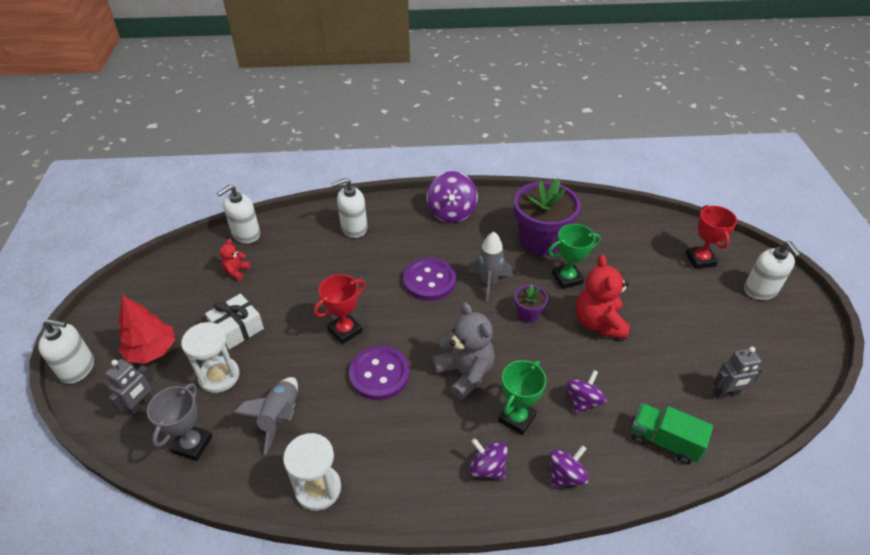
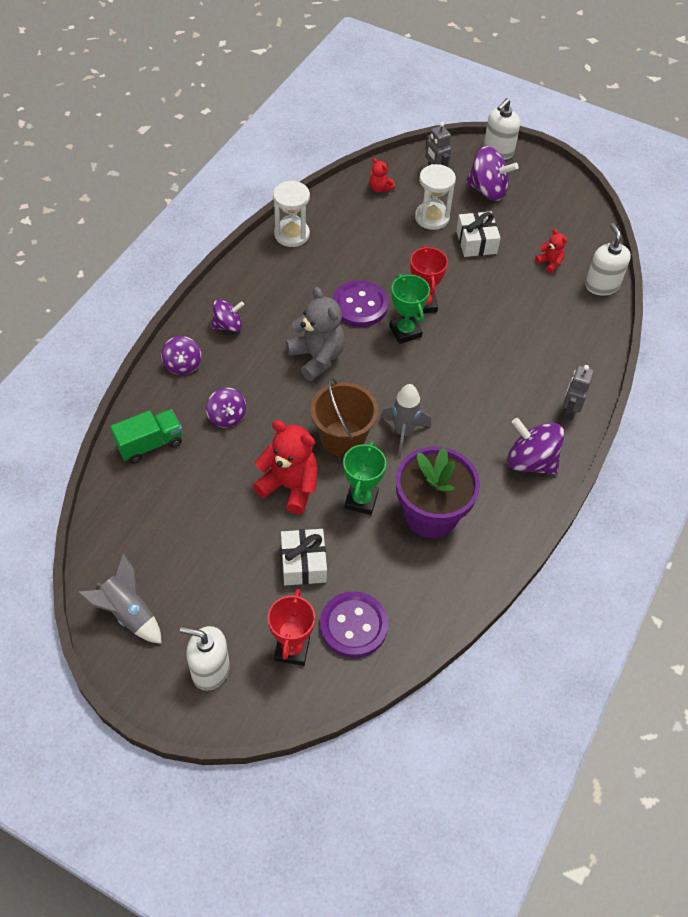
camera: 120 degrees right, 10 degrees up
red tree [118,295,175,364] -> purple spinning top [465,146,519,201]
grey trophy [147,383,212,461] -> red teddy bear [369,158,395,192]
grey rocket [234,377,298,455] -> grey rocket moved to [78,554,162,644]
white soap dispenser [332,178,367,238] -> none
purple button [403,258,456,301] -> purple button moved to [320,591,388,658]
grey teddy bear [432,302,494,400] -> grey teddy bear turned 120 degrees counterclockwise [286,287,345,381]
green trophy [498,360,546,435] -> green trophy moved to [389,274,430,344]
purple flower pot [514,284,548,323] -> brown bucket [310,377,378,457]
red trophy [686,205,737,269] -> red trophy turned 75 degrees clockwise [268,589,315,666]
grey robot [713,347,763,399] -> grey robot moved to [563,365,594,421]
none -> white gift [281,529,327,585]

